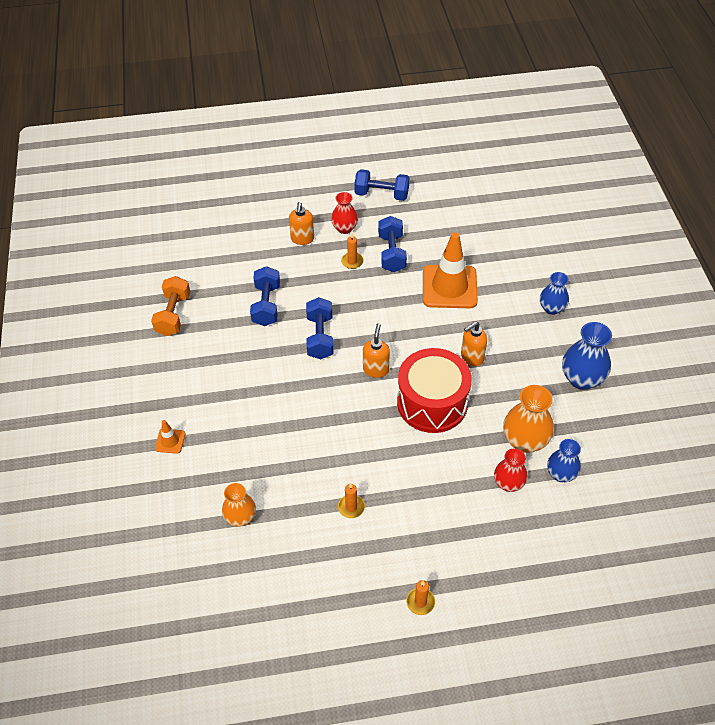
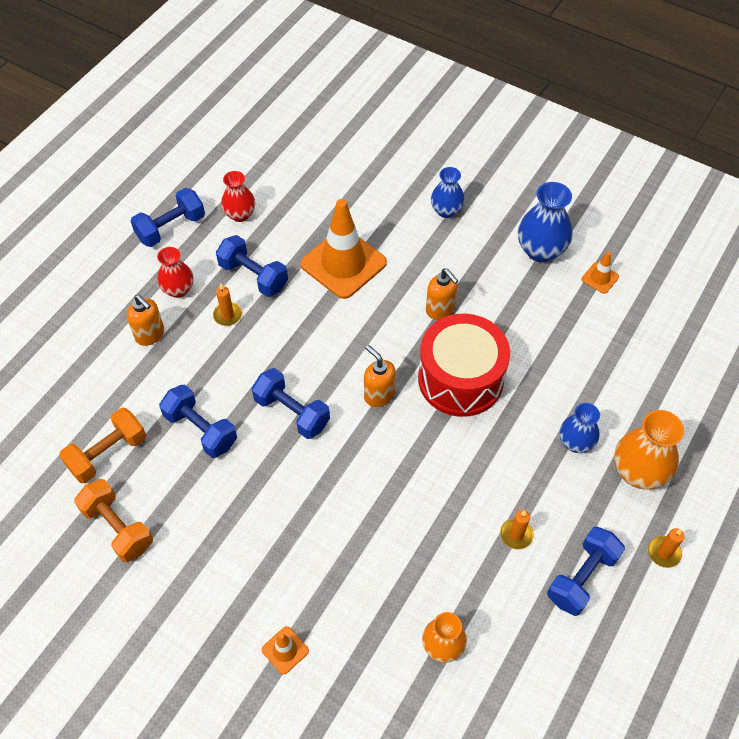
camera: 50 degrees left, 5 degrees up
orange soap dispenser [461,321,487,366] -> orange soap dispenser turned 45 degrees counterclockwise [426,268,458,320]
red vase [494,448,528,492] -> red vase moved to [221,171,255,222]
orange vase [503,385,554,453] -> orange vase moved to [614,410,684,490]
blue vase [547,439,581,482] -> blue vase moved to [560,403,600,453]
none -> orange dumbbell [59,408,146,483]
none -> blue dumbbell [547,527,625,616]
none -> orange traffic cone [582,252,619,294]

